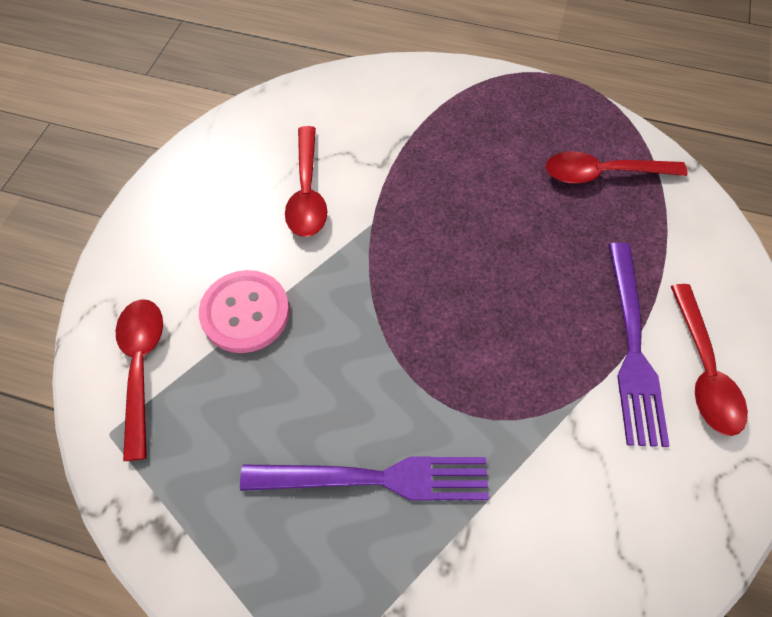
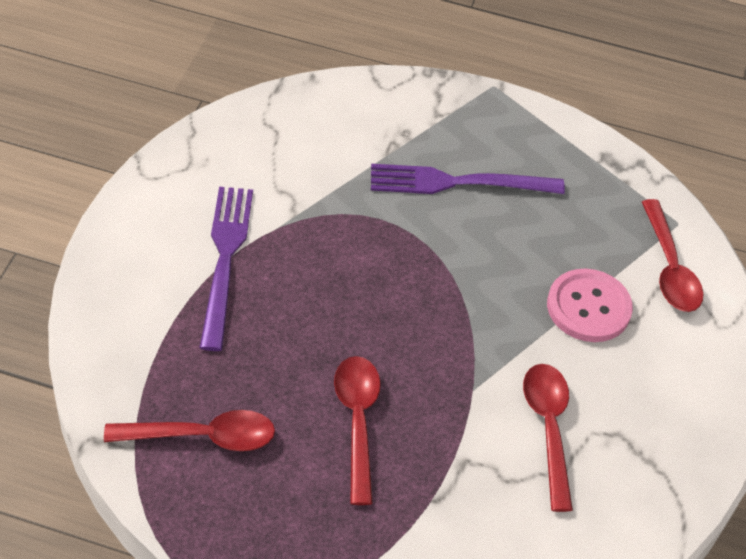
camera: 175 degrees right, 10 degrees down
red spoon [671,284,748,436] -> red spoon moved to [334,356,381,505]

